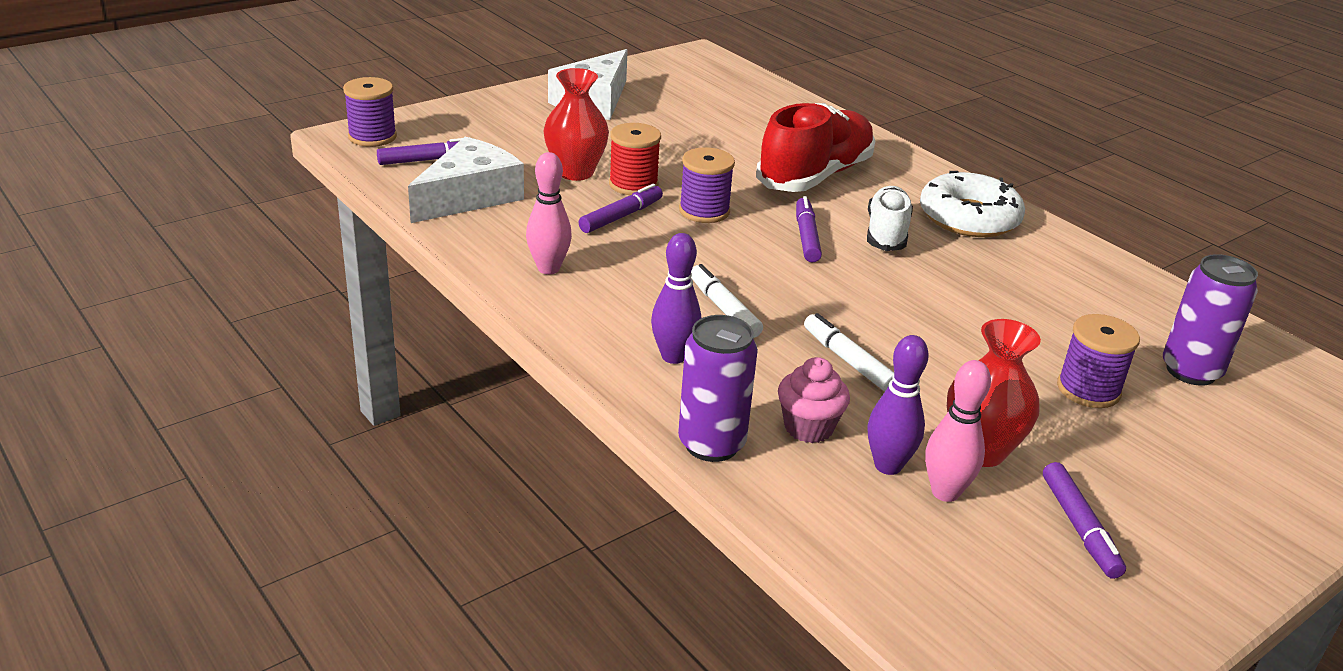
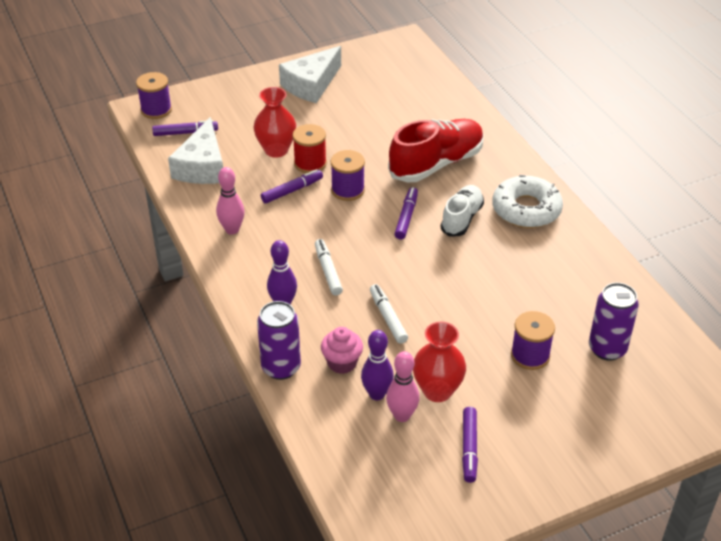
camera: 15 degrees right, 10 degrees up
white cheese [408,137,524,223] -> white cheese turned 135 degrees clockwise [168,117,223,184]

